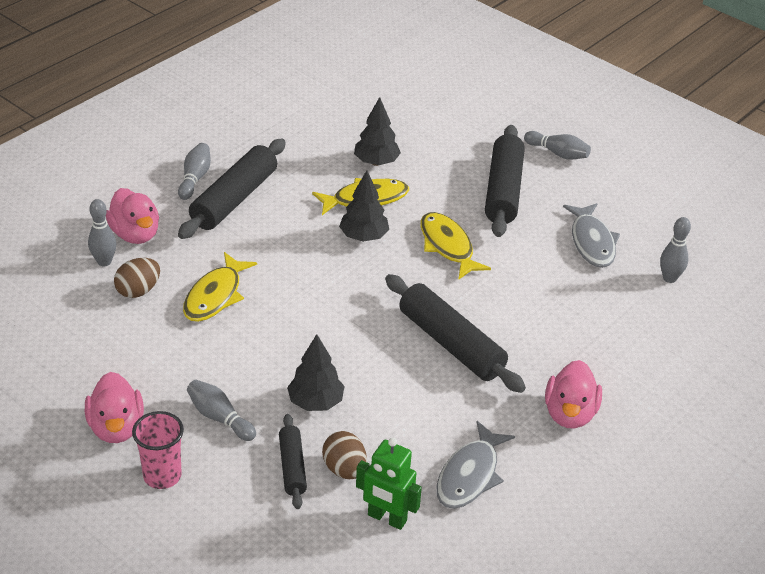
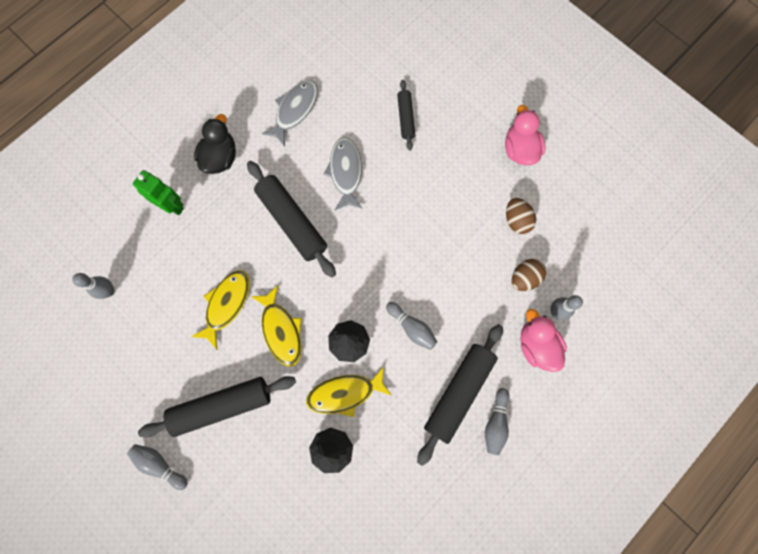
camera: 175 degrees left, 35 degrees up
pink cup [132,411,184,489] -> none
yellow fish [183,252,257,322] -> yellow fish moved to [191,270,250,350]
grey bowling pin [187,380,256,441] -> grey bowling pin moved to [386,302,437,350]
black tree [287,334,345,411] -> none
brown egg [322,431,367,479] -> brown egg moved to [506,198,536,234]
green robot [356,438,422,530] -> green robot moved to [133,170,184,215]
black rolling pin [485,125,525,237] -> black rolling pin turned 60 degrees clockwise [138,376,296,438]
pink duck [545,360,602,428] -> black duck [194,114,236,174]
grey fish [563,203,620,268] -> grey fish moved to [324,137,363,211]

